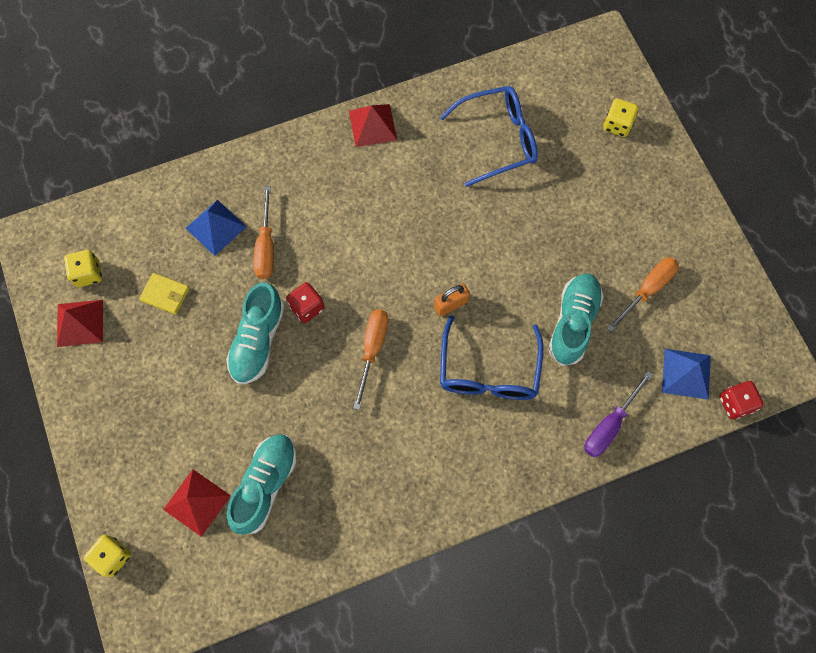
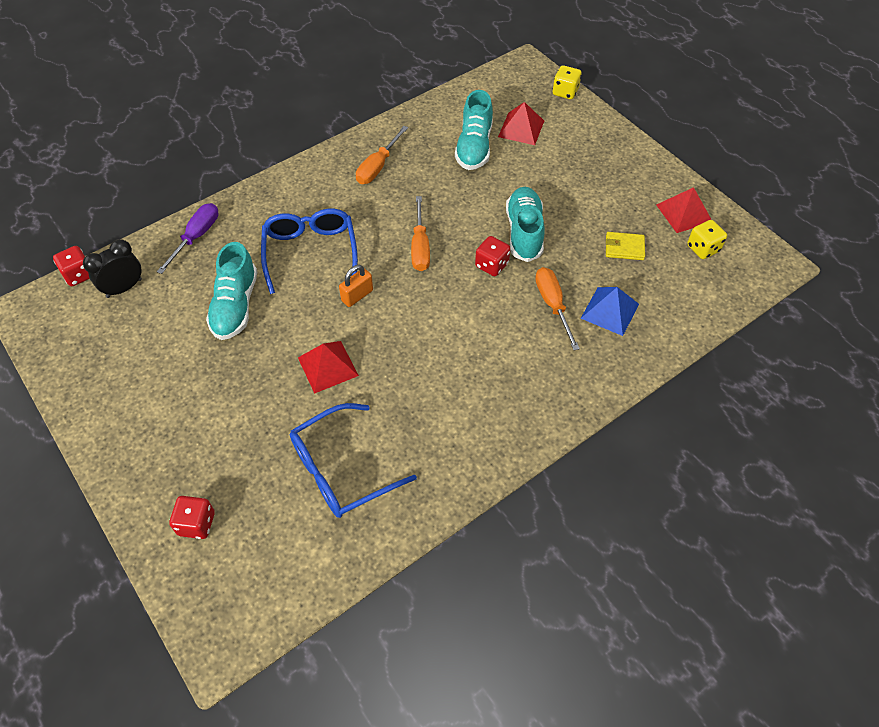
camera: 165 degrees right, 15 degrees down
red pyramid [349,104,397,147] -> red pyramid moved to [298,341,359,394]
yellow dice [603,98,638,137] -> red dice [169,496,215,539]
orange screwdriver [607,257,679,332] -> orange screwdriver moved to [356,126,408,184]
blue pyramid [662,349,711,400] -> black clock [83,239,142,298]

